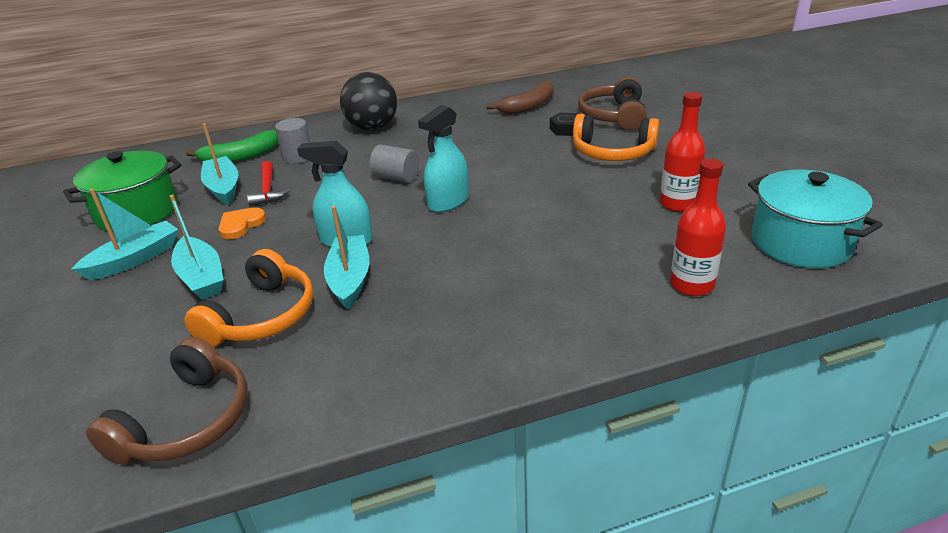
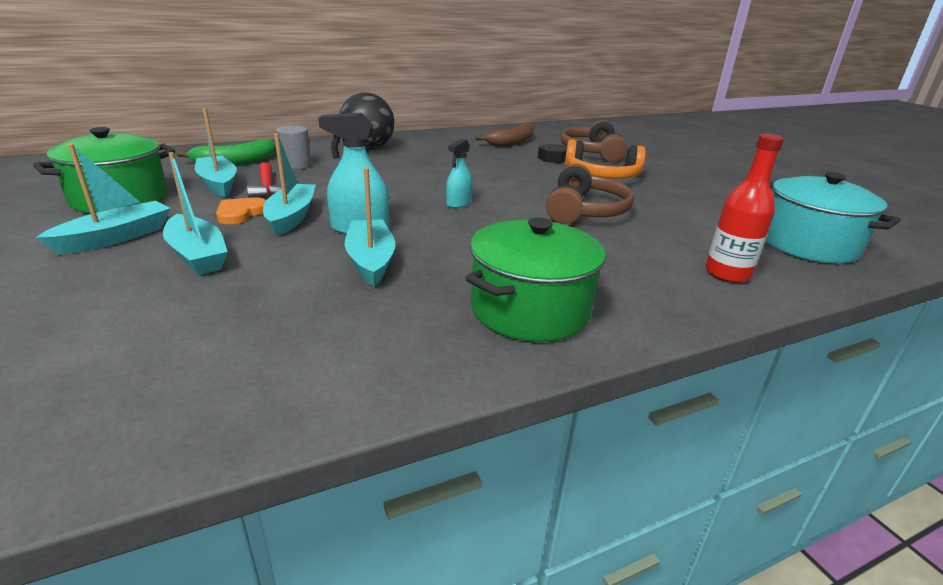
camera: 10 degrees left, 5 degrees down
brown headphones [86,337,248,465] -> brown headphones moved to [546,164,634,224]
orange headphones [184,249,314,346] -> none
grey cylinder [370,145,419,183] -> none
turquoise spray bottle [418,105,469,212] -> turquoise spray bottle [446,139,473,208], size x0.64
red bottle [660,92,706,212] -> none
none -> turquoise boat [263,133,316,236]
none -> green pot [465,217,606,342]

